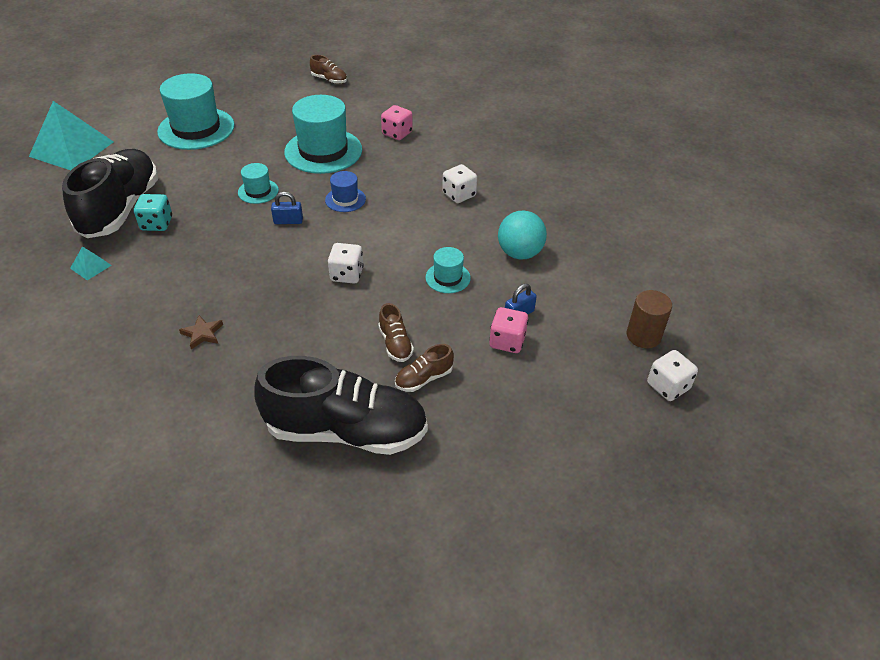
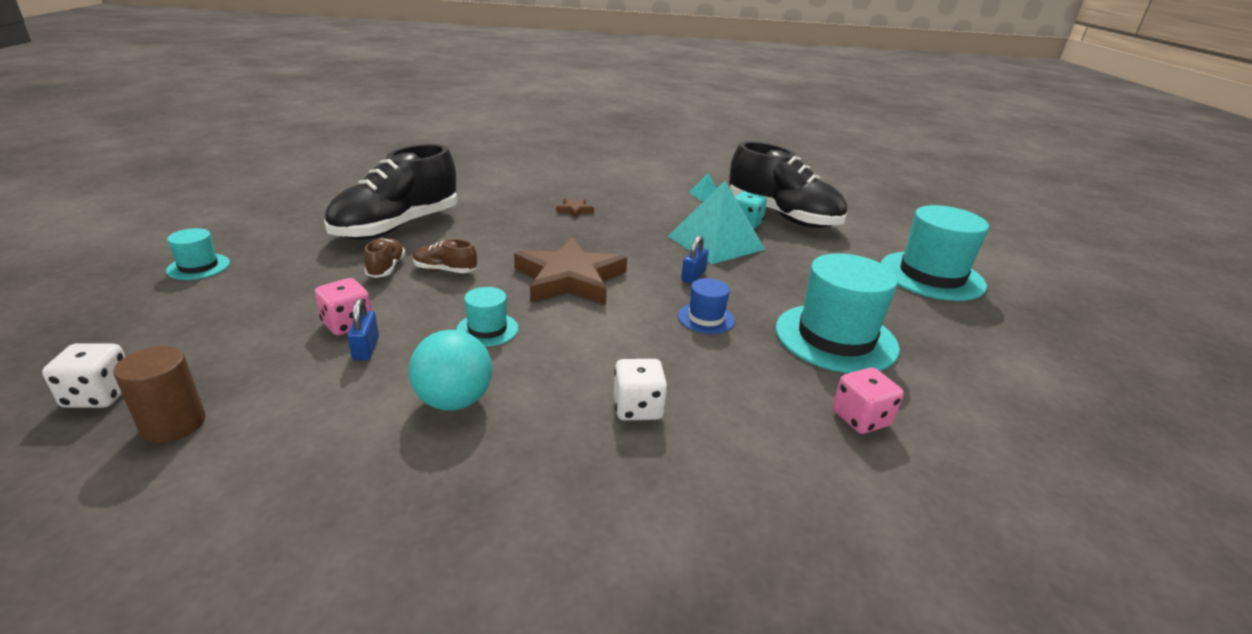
camera: 120 degrees right, 15 degrees down
turquoise pyramid [29,101,113,170] -> turquoise pyramid moved to [668,181,765,264]
turquoise hat [238,163,279,204] -> turquoise hat moved to [166,228,230,280]
brown shoe [310,55,347,84] -> none
white dice [328,243,364,284] -> brown star [514,237,627,305]

